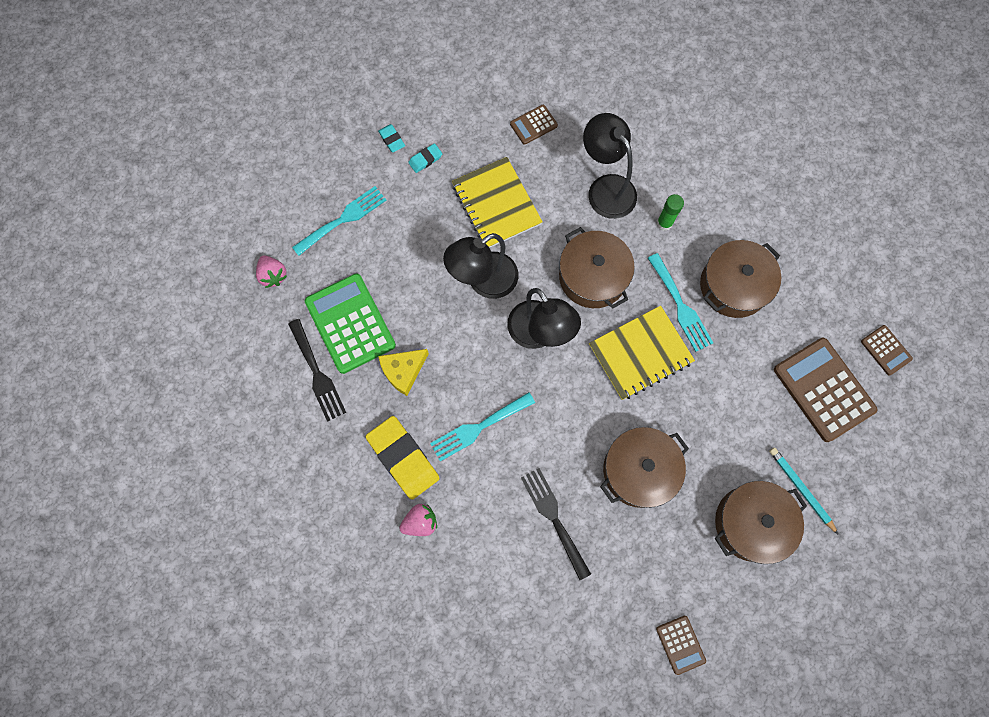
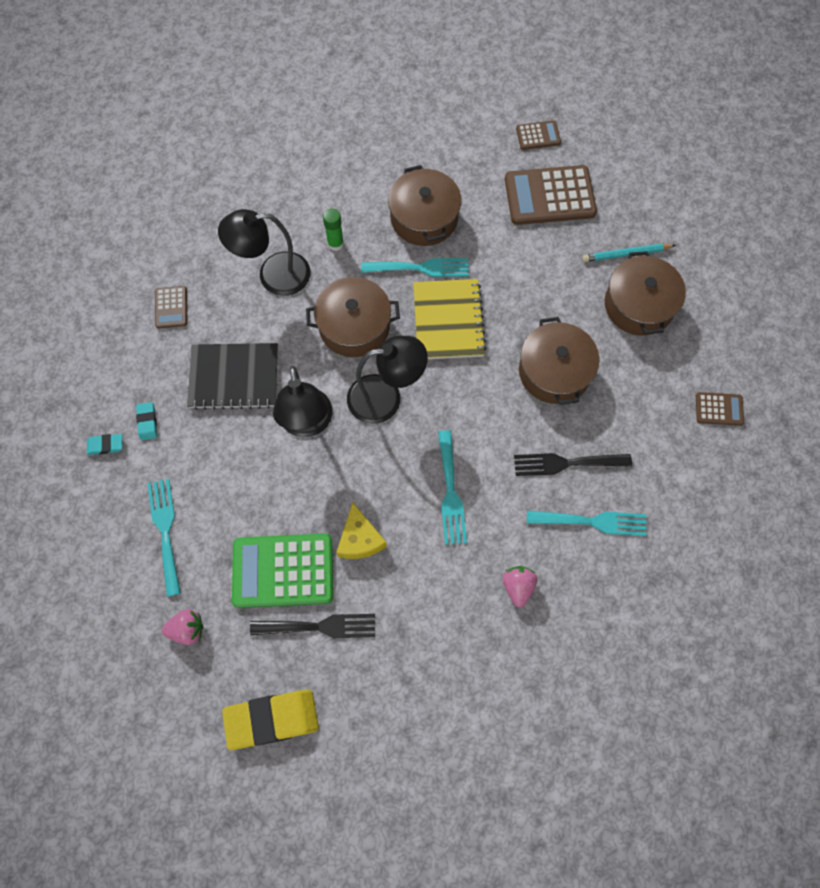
camera: 65 degrees left, 5 degrees down
yellow eraser [366,416,439,500] -> yellow eraser moved to [222,690,319,750]
yellow notebook [452,157,543,248] -> black notebook [187,343,278,410]
none -> turquoise fork [527,511,647,536]

